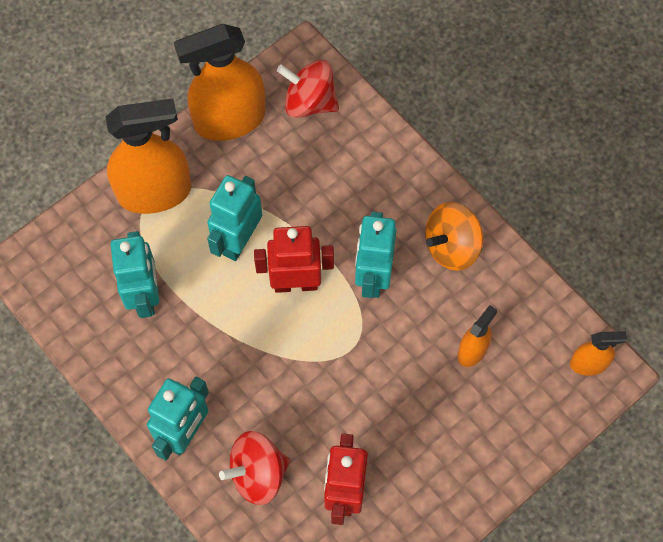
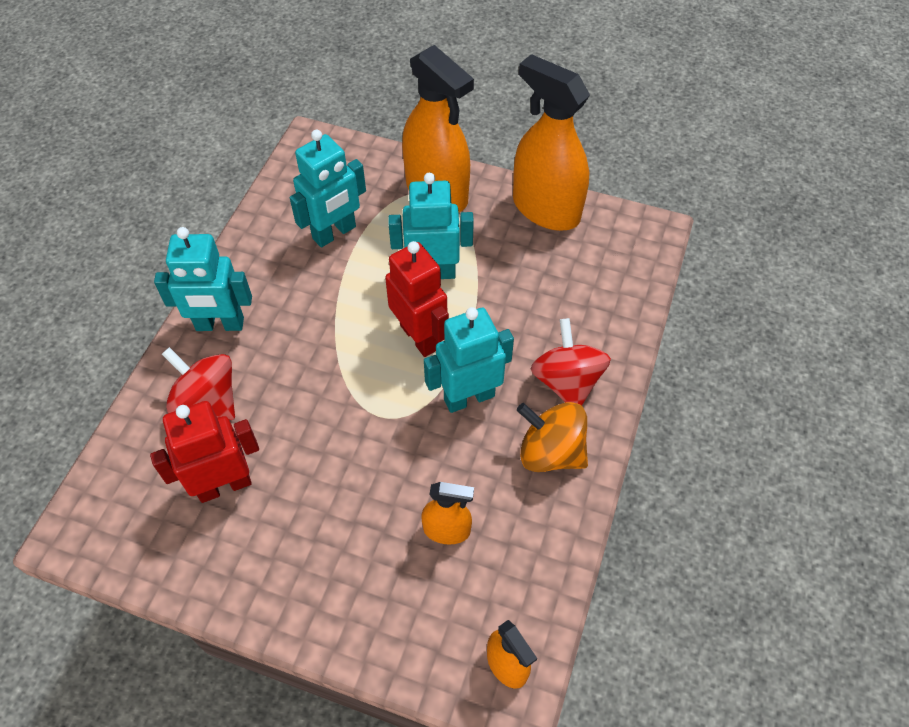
camera: 60 degrees right, 10 degrees down
red spinning top [277,60,339,118] -> red spinning top moved to [531,318,611,406]

